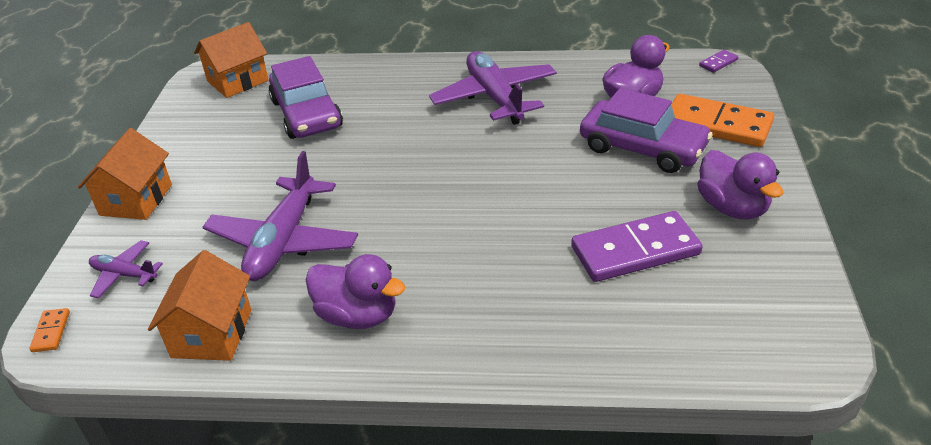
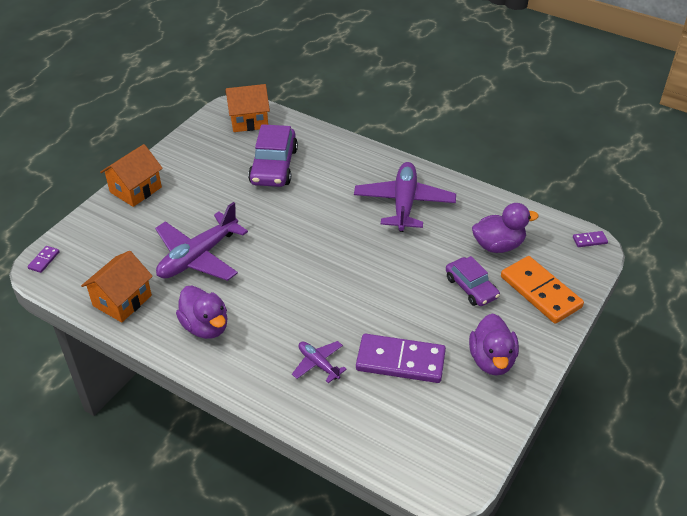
camera: 25 degrees right, 5 degrees up
orange domino [29,308,70,352] -> purple domino [27,246,60,273]
purple plane [89,240,163,298] -> purple plane moved to [292,341,347,383]
purple car [580,88,713,173] -> purple car [446,256,500,306], size x0.64

